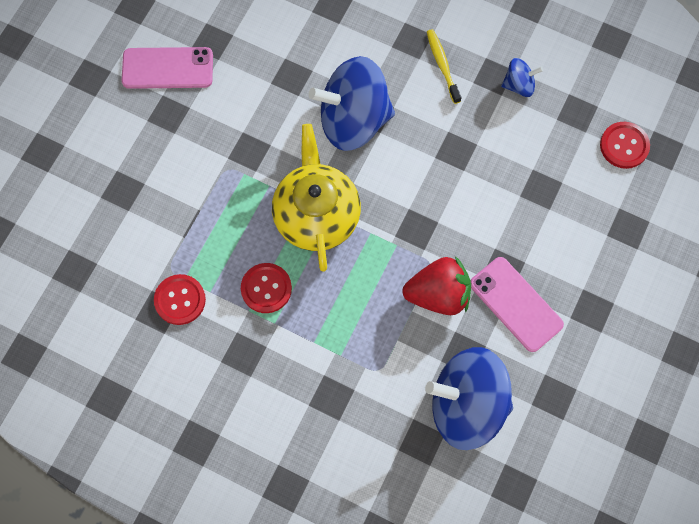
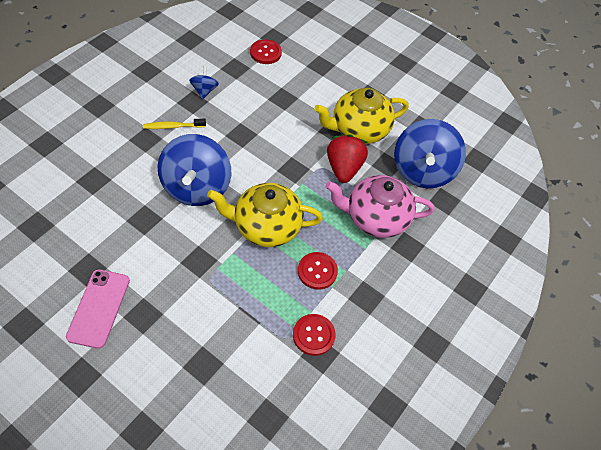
camera: 85 degrees left, 15 degrees down
pink phone [471,257,564,352] -> yellow teapot [314,88,409,144]
none -> pink teapot [326,175,435,238]

